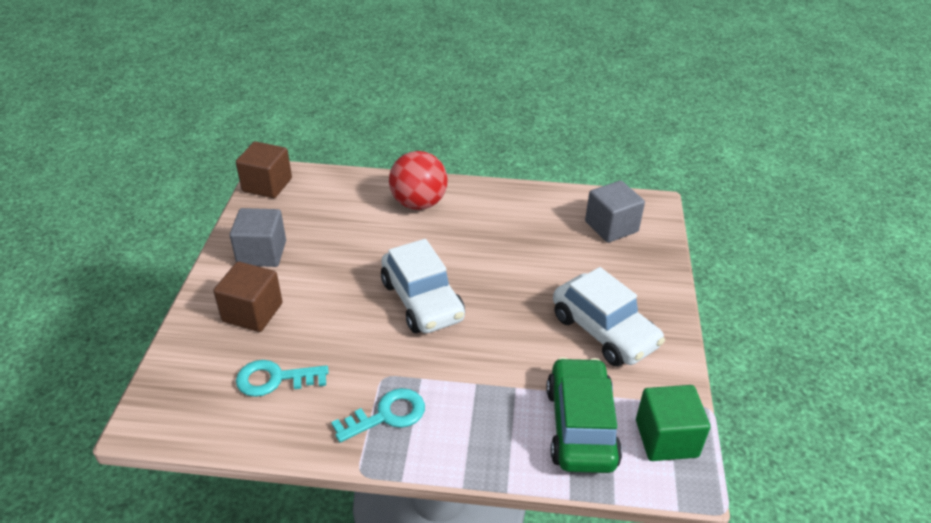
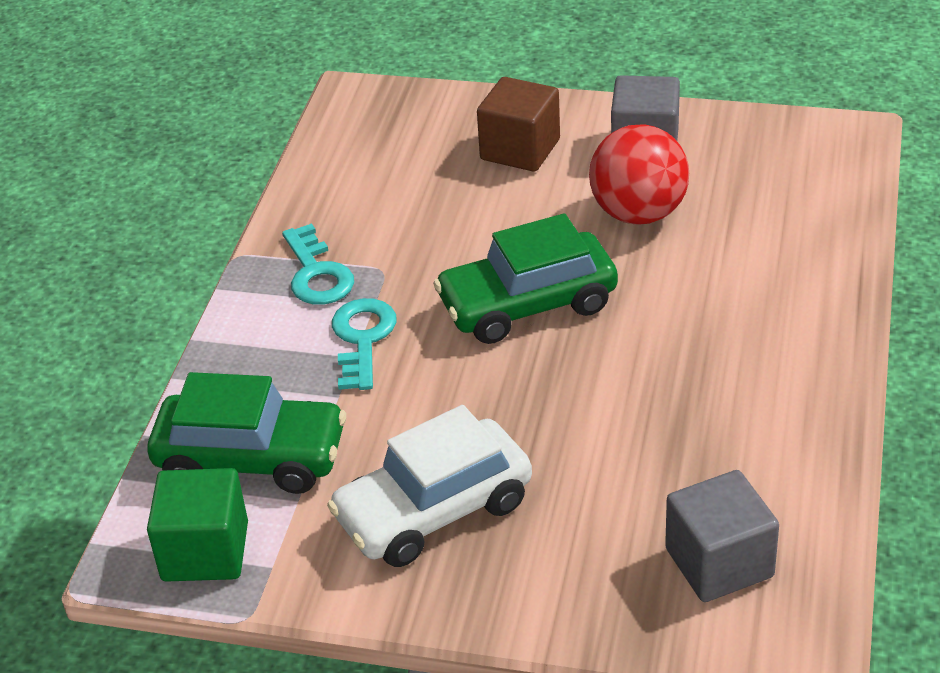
camera: 100 degrees right, 0 degrees up
brown cube [236,141,292,198] -> none
turquoise key [236,360,329,397] -> turquoise key moved to [332,298,397,390]
white car [381,239,465,333] -> green car [433,213,618,344]
red ball [389,151,448,210] -> red ball moved to [589,124,689,225]

